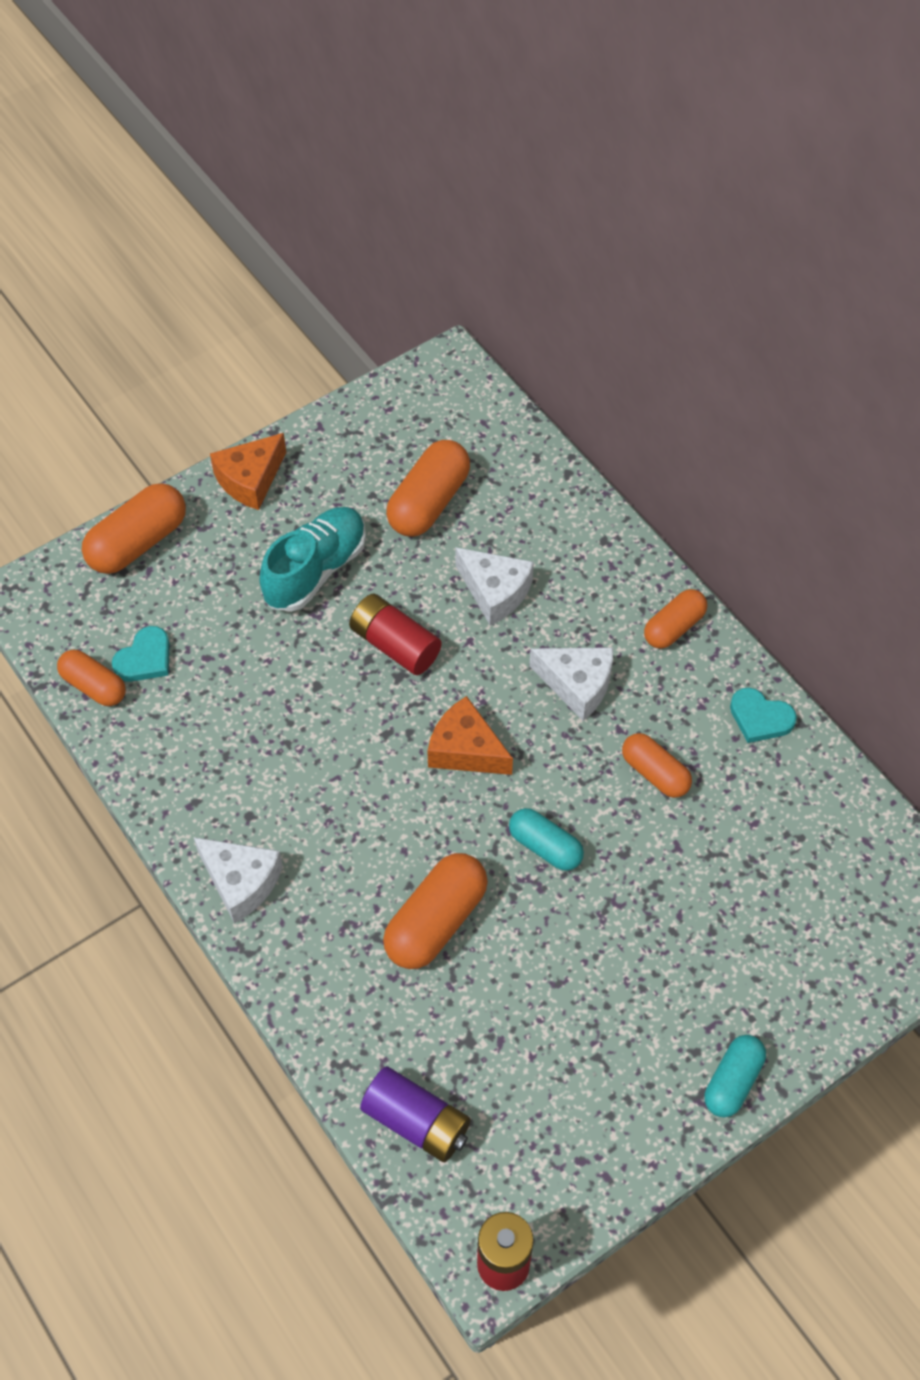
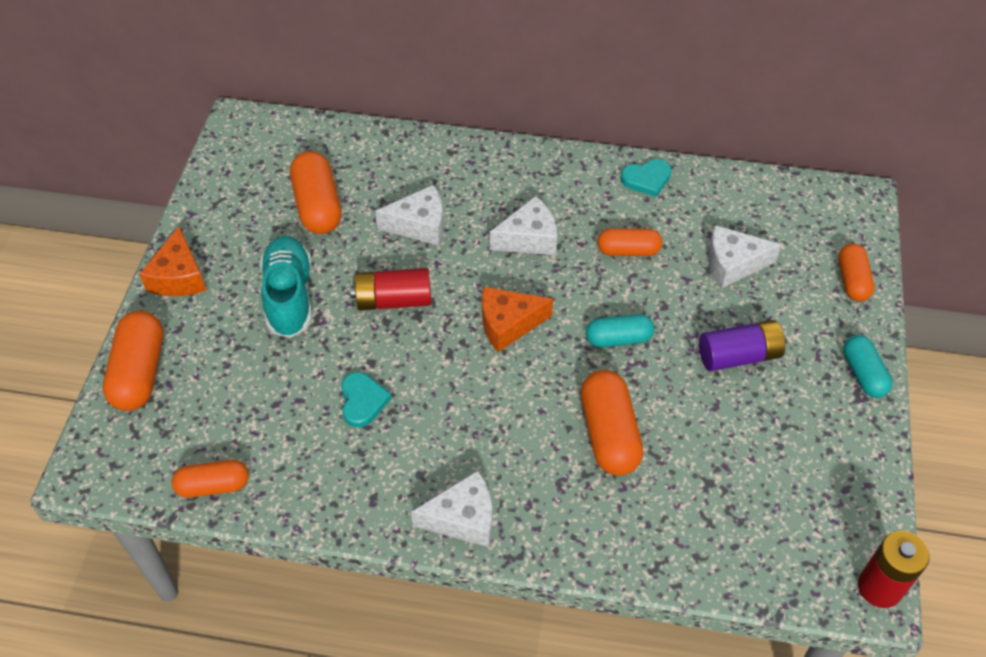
camera: 45 degrees left, 5 degrees down
turquoise heart [112,626,170,682] -> turquoise heart moved to [341,372,392,428]
purple battery [360,1066,471,1162] -> purple battery moved to [699,320,785,371]
orange capsule [644,589,707,649] -> orange capsule moved to [838,243,875,301]
none -> white cheese [708,225,782,289]

